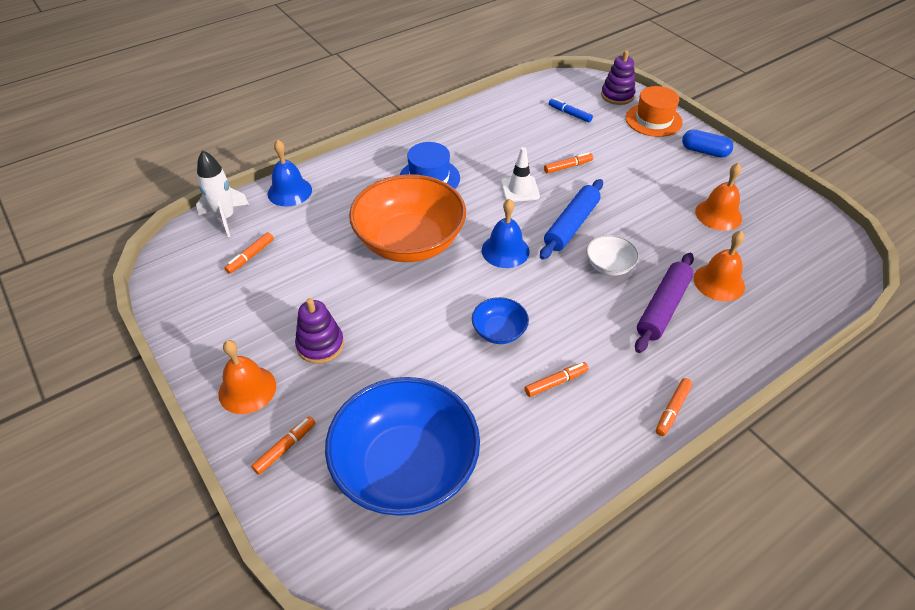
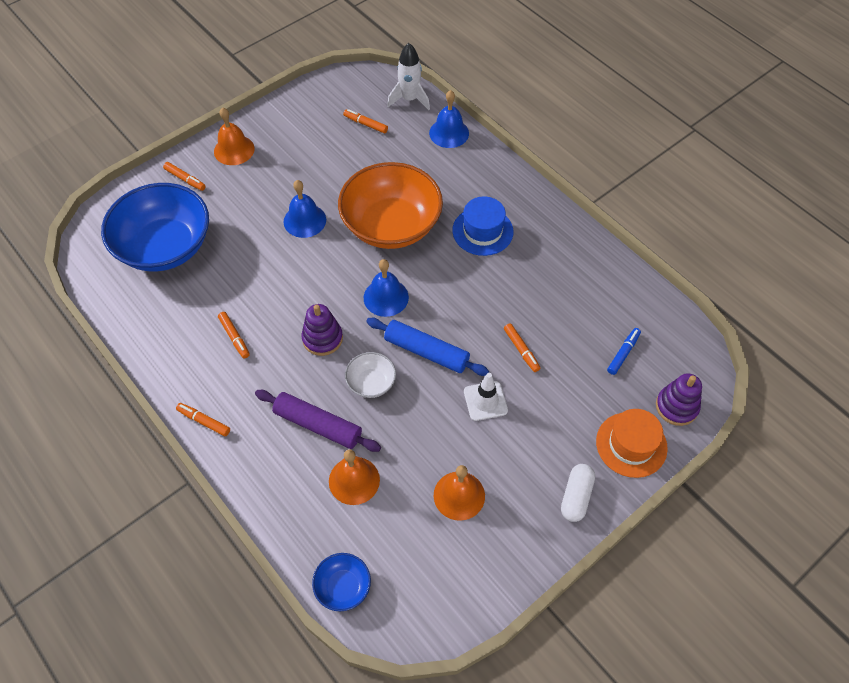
camera: 85 degrees right, 10 degrees up
purple stacking toy [295,298,344,364] -> purple stacking toy moved to [302,304,343,356]
blue bowl [472,297,529,344] -> blue bowl moved to [312,553,371,611]
white traffic cone [501,147,540,202] -> white traffic cone moved to [464,373,508,421]
blue capsule [682,130,733,158] -> white capsule [561,464,595,522]
none -> blue bell [284,180,326,238]

